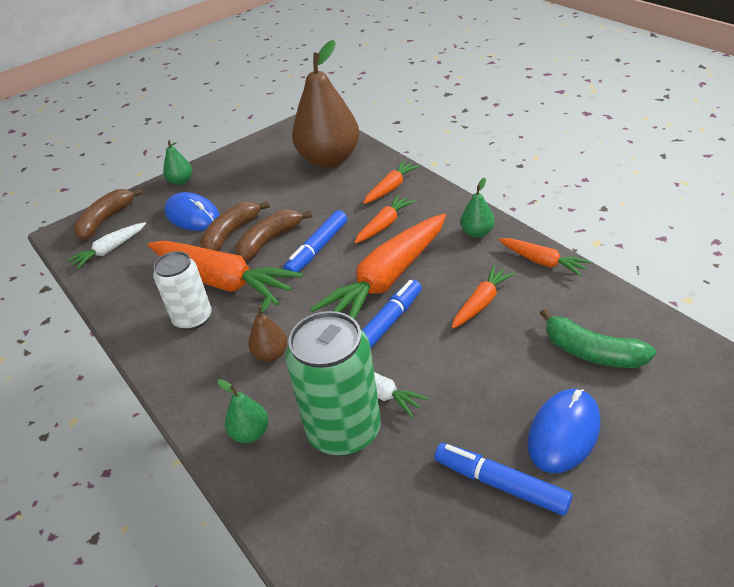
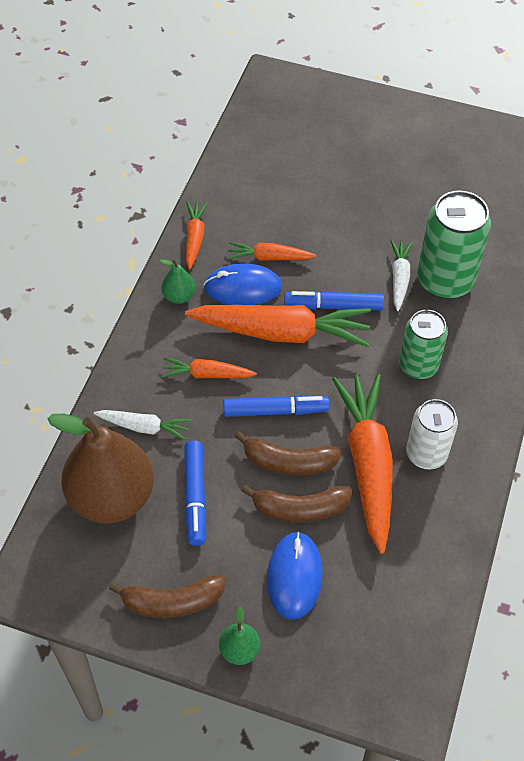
camera: 130 degrees left, 15 degrees up
white carrot [67,222,146,269] -> white carrot moved to [94,410,191,440]
brown banana [73,188,143,240] -> brown banana moved to [109,575,226,618]
green pear [218,379,269,443] -> none
brown pear [248,296,288,362] -> green can [399,310,448,379]
orange carrot [363,161,420,204] -> none
blue marker [435,443,572,516] -> blue marker moved to [184,441,206,546]
blue mouse [528,389,601,473] -> blue mouse moved to [204,263,282,305]
green banana [540,309,656,368] -> none

